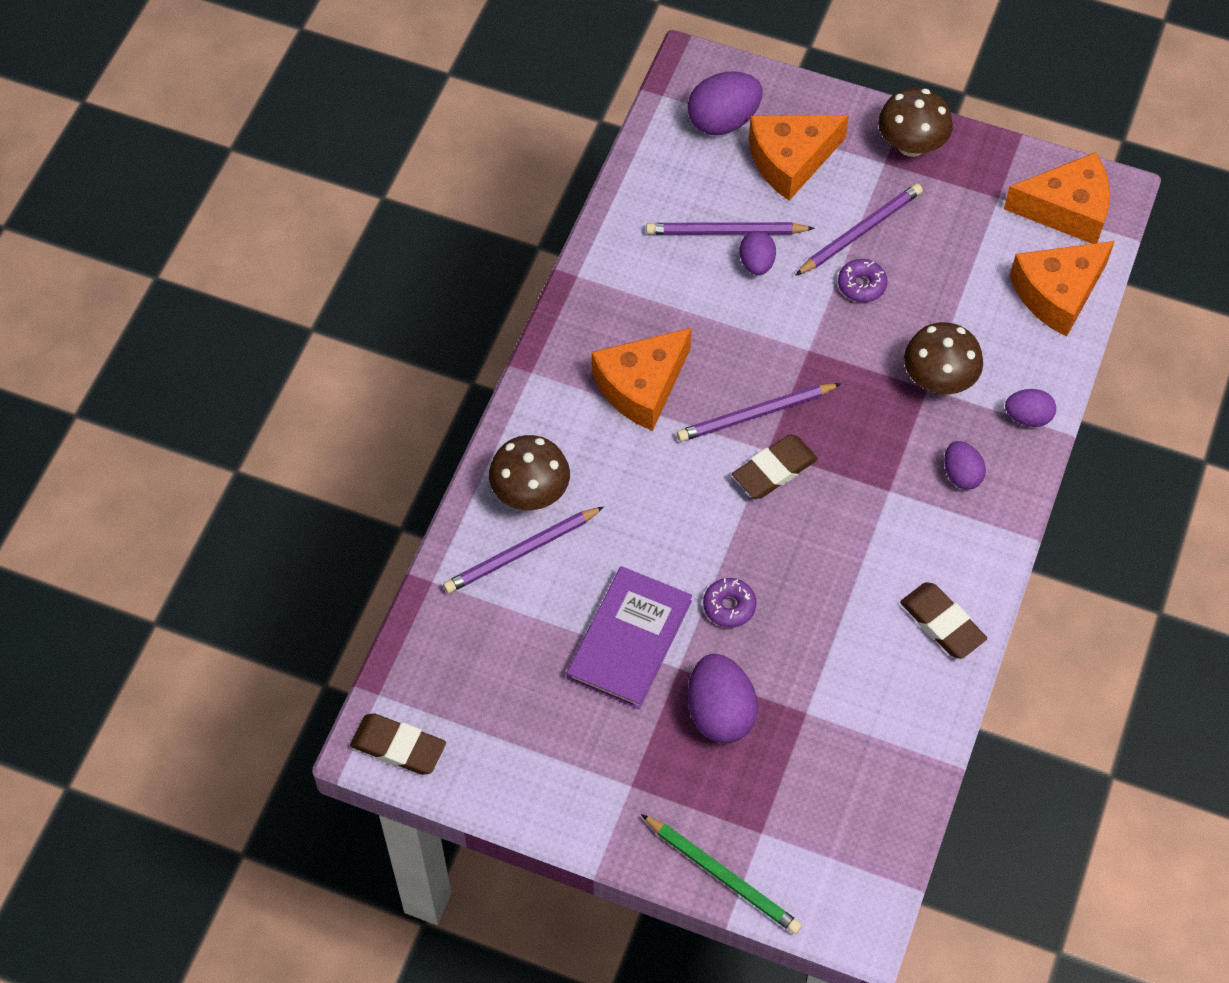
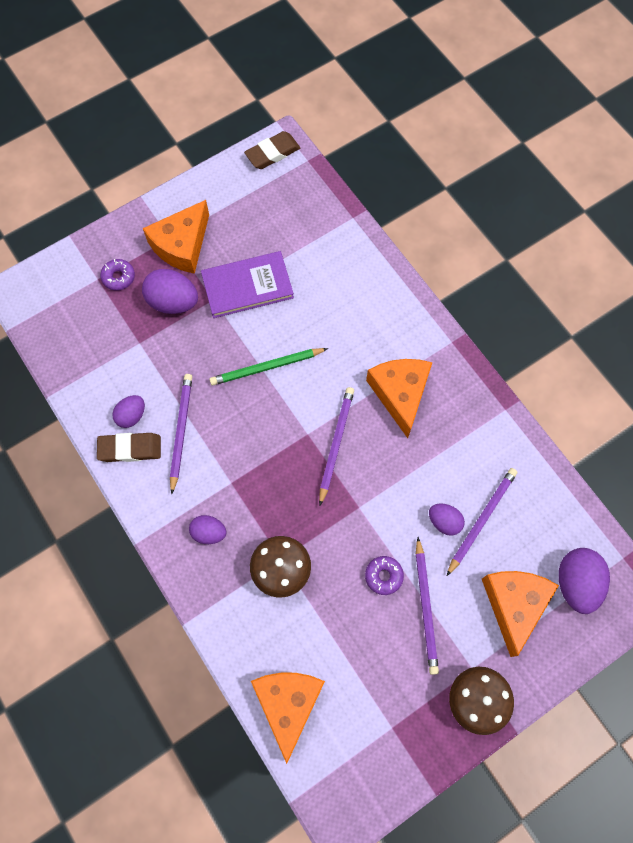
camera: 125 degrees right, 10 degrees up
purple pencil [443,506,604,594] -> purple pencil moved to [170,374,192,495]
brown mushroom [489,435,570,510] -> none
purple book [567,566,692,709] -> purple book turned 75 degrees counterclockwise [201,251,294,318]
green pencil [641,814,802,934] -> green pencil moved to [209,348,328,385]
purple donut [703,578,757,628] -> purple donut moved to [100,259,135,291]
brown eraser [732,435,818,499] -> none
orange cheese [1004,152,1110,244] -> orange cheese moved to [143,200,209,274]
purple egg [1005,389,1056,427] -> purple egg moved to [112,395,145,428]

